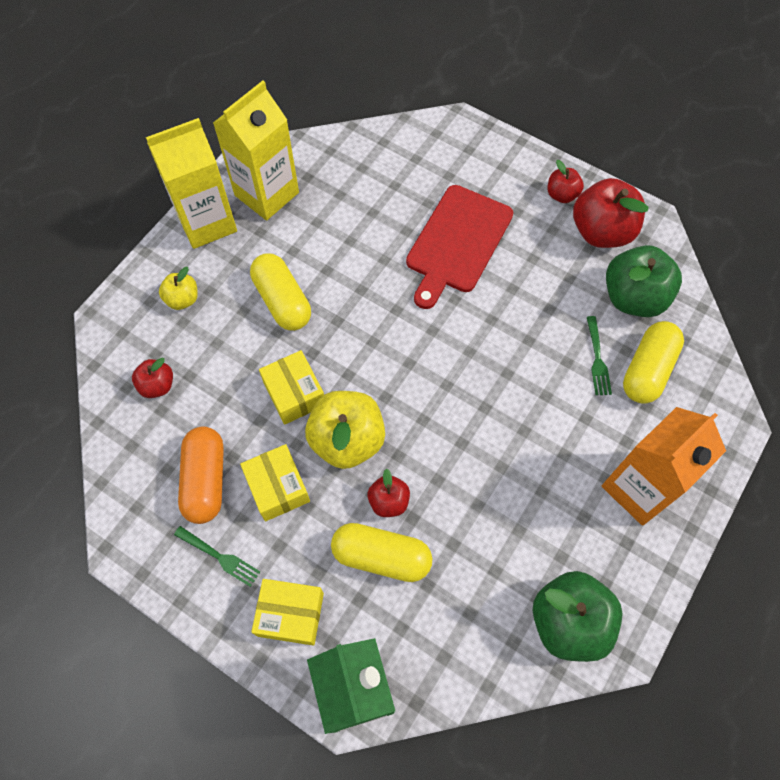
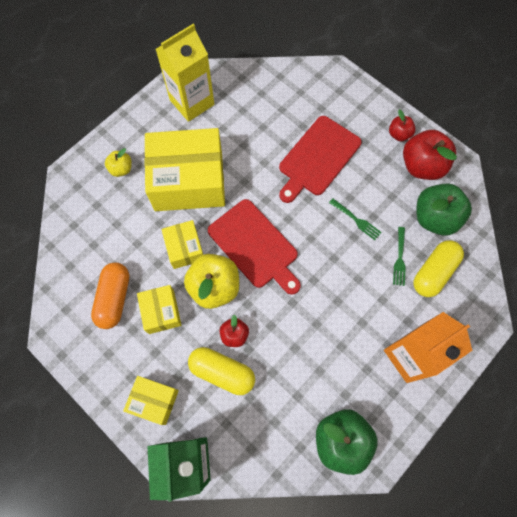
camera: 10 degrees right, 5 degrees up
red apple [132,358,173,398] -> none
yellow carton [146,118,237,249] -> none
green fork [174,526,260,587] -> green fork moved to [329,198,382,240]
yellow capsule [250,253,311,331] -> yellow box [144,128,225,211]
none -> red cutting board [207,199,301,295]

